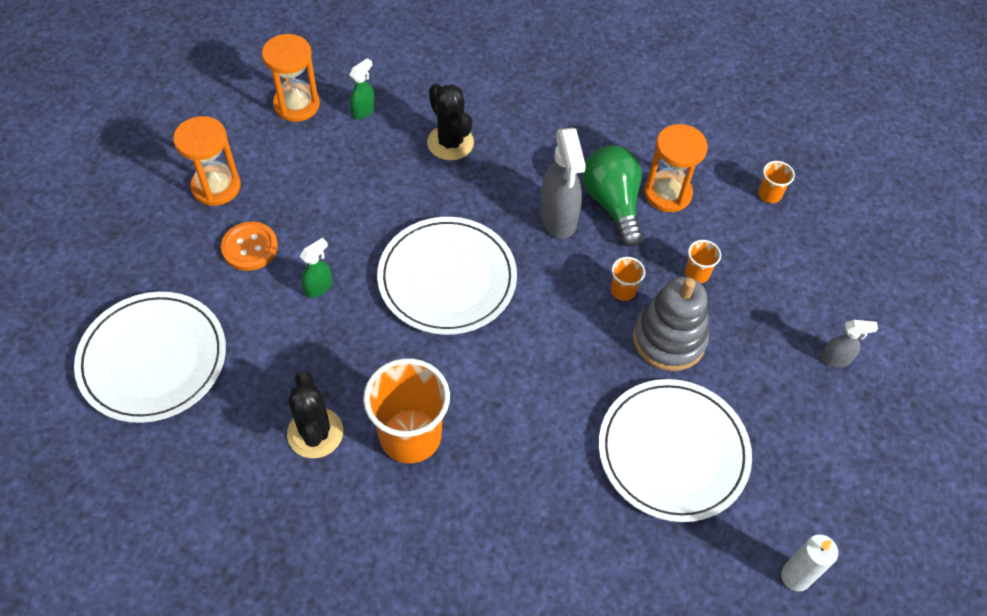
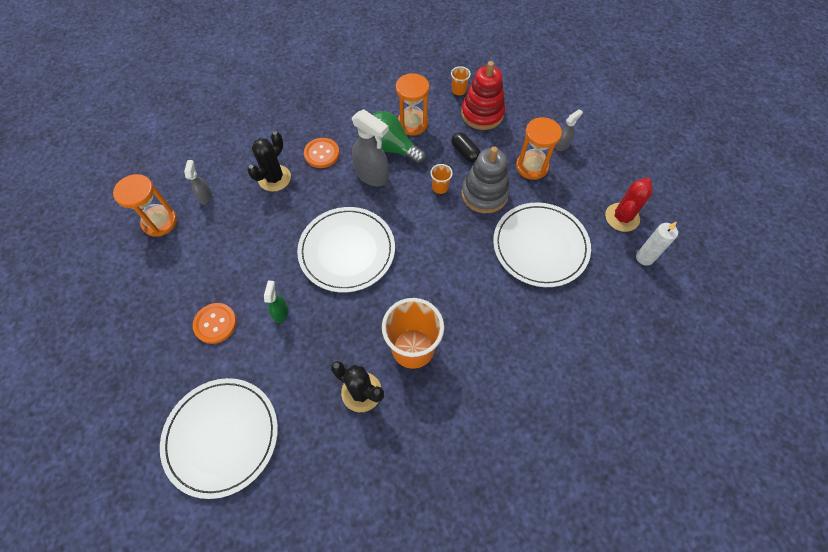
camera: 40 degrees left, 5 degrees up
orange hourglass [173,116,241,206] -> orange hourglass moved to [516,117,562,180]
green spray bottle [349,58,375,119] -> grey spray bottle [184,160,212,205]
black cactus [427,83,474,160] -> black cactus turned 75 degrees counterclockwise [247,131,291,192]
orange cup [685,240,721,283] -> black capsule [451,132,481,162]
none -> orange button [304,138,339,168]
none -> red stacking toy [461,61,505,130]
none -> red cactus [605,178,653,232]

